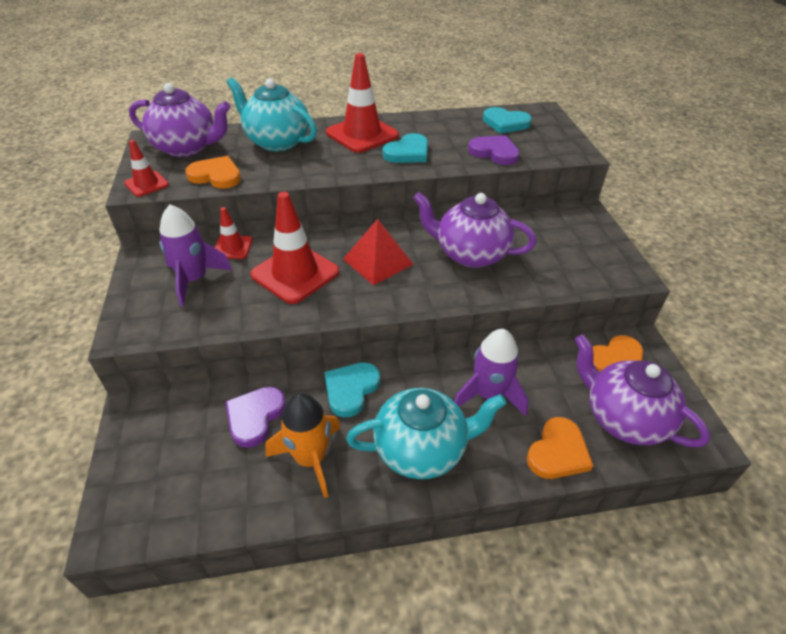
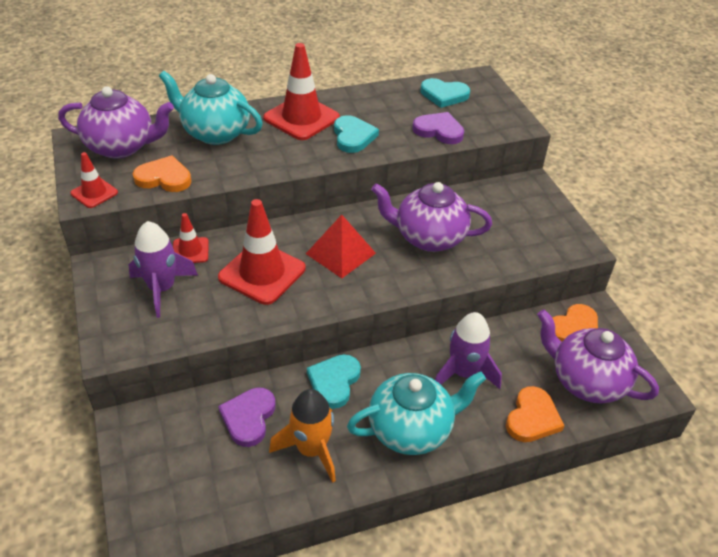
camera: 10 degrees left, 0 degrees up
turquoise heart [383,133,428,163] -> turquoise heart turned 45 degrees counterclockwise [334,115,379,153]

